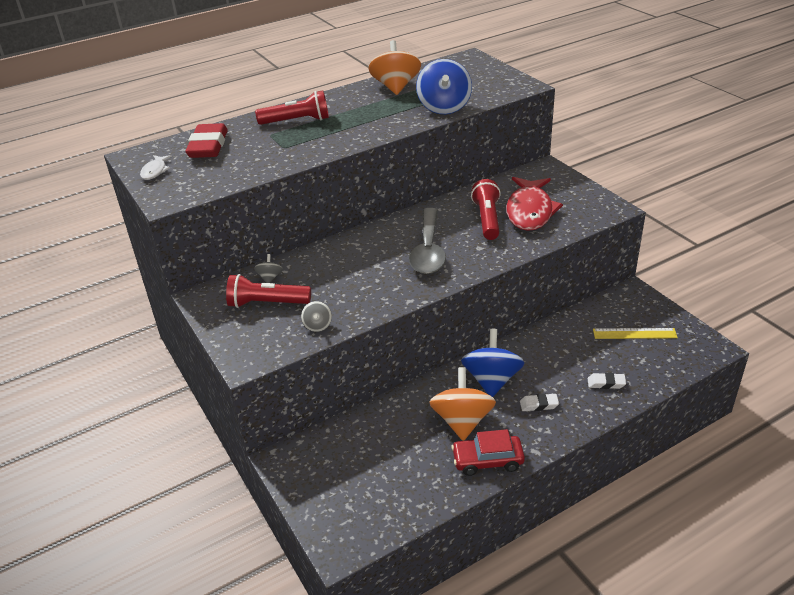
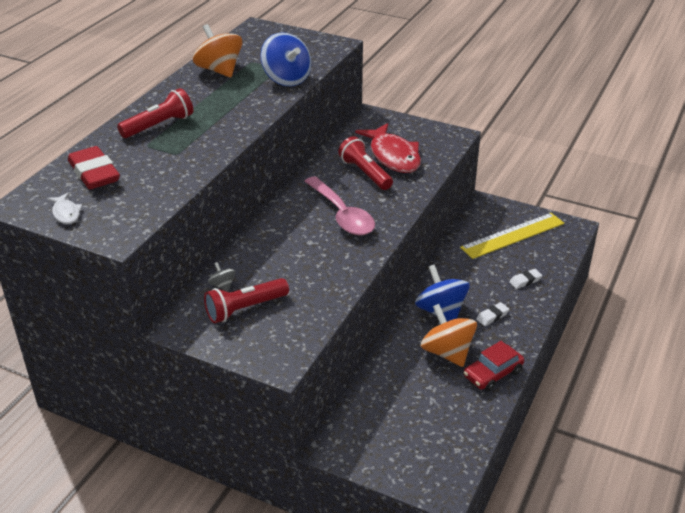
camera: 35 degrees left, 0 degrees up
grey spinning top [301,301,332,332] -> none
grey spoon [409,208,446,274] -> pink spoon [304,176,375,236]
yellow ruler [593,328,678,339] -> yellow ruler [460,213,564,259], size x1.62

